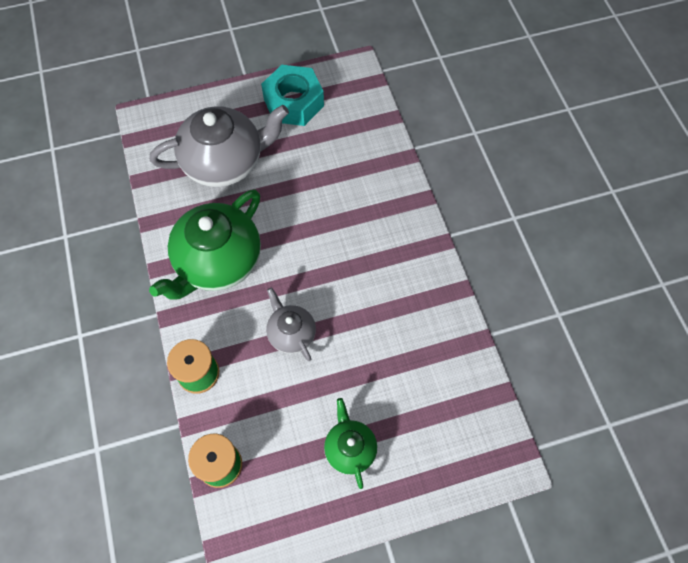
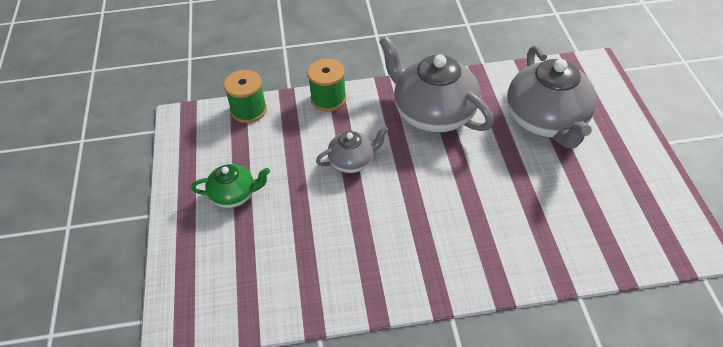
camera: 100 degrees right, 15 degrees down
green teapot [149,189,261,300] -> grey teapot [379,36,494,133]
turquoise nut [261,65,324,126] -> none

